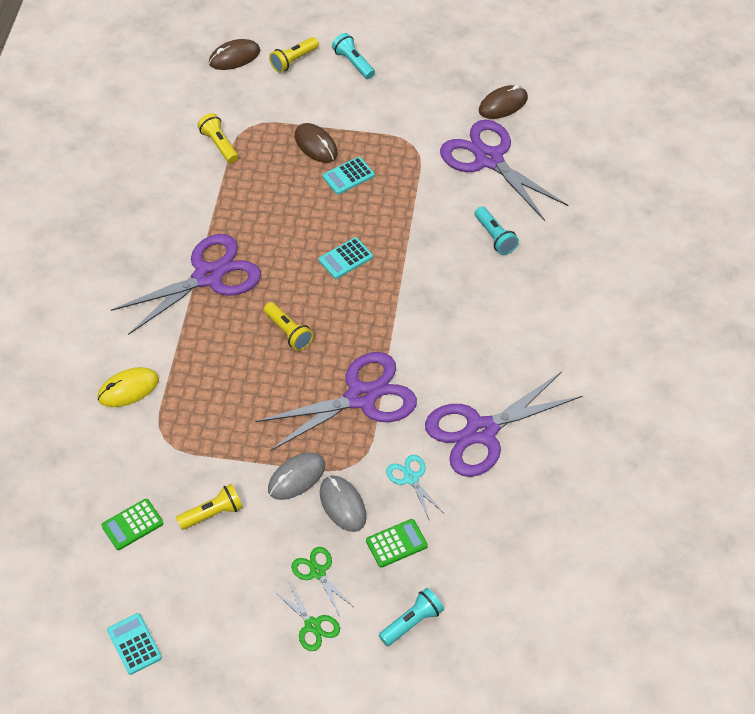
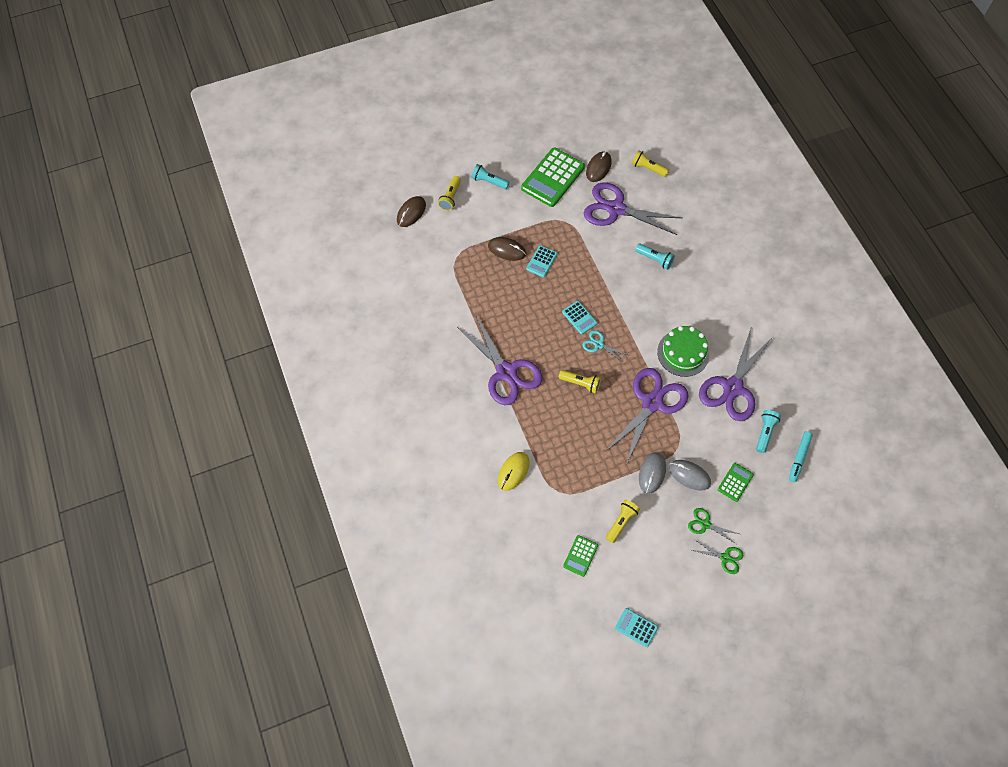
camera: 30 degrees left, 10 degrees up
purple scissors [111,234,261,335] -> purple scissors turned 120 degrees clockwise [457,315,543,405]
yellow flashlight [197,113,238,163] -> yellow flashlight moved to [632,150,669,177]
turquoise calculator [319,237,373,279] -> turquoise calculator turned 60 degrees counterclockwise [562,301,597,334]
turquoise flashlight [379,588,444,646] -> turquoise flashlight moved to [756,410,781,453]
turquoise scissors [386,455,444,519] -> turquoise scissors moved to [583,330,628,363]
none -> green calculator [521,148,585,207]
none -> green cake [657,326,709,377]
none -> turquoise marker [789,431,813,482]

